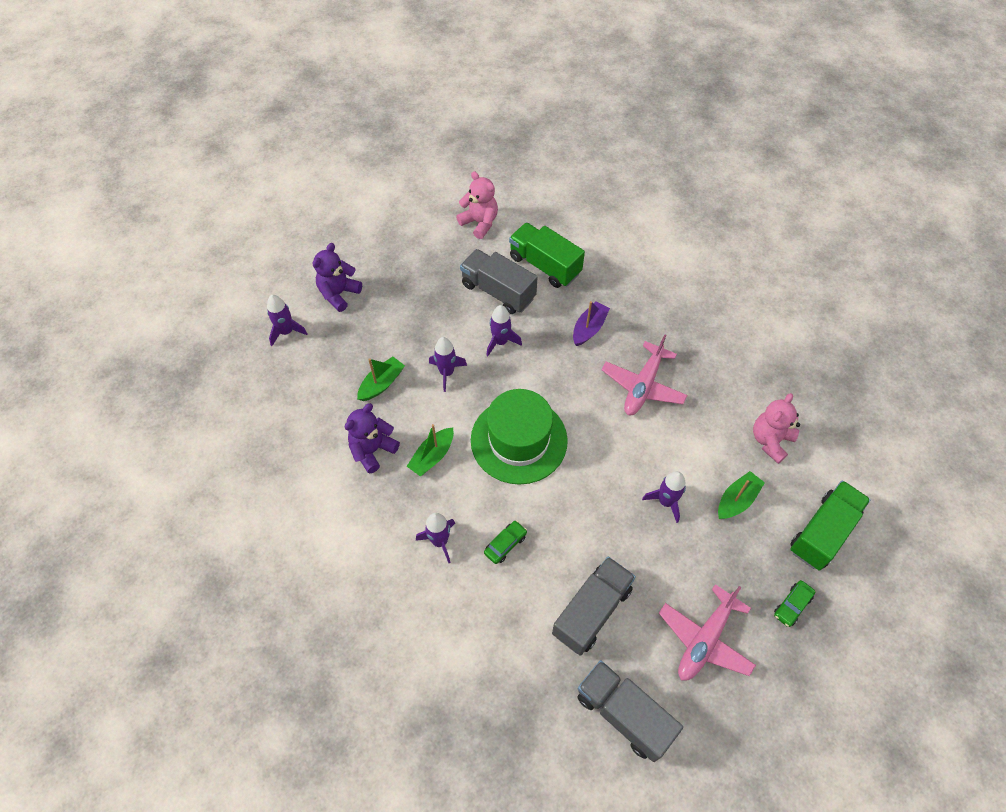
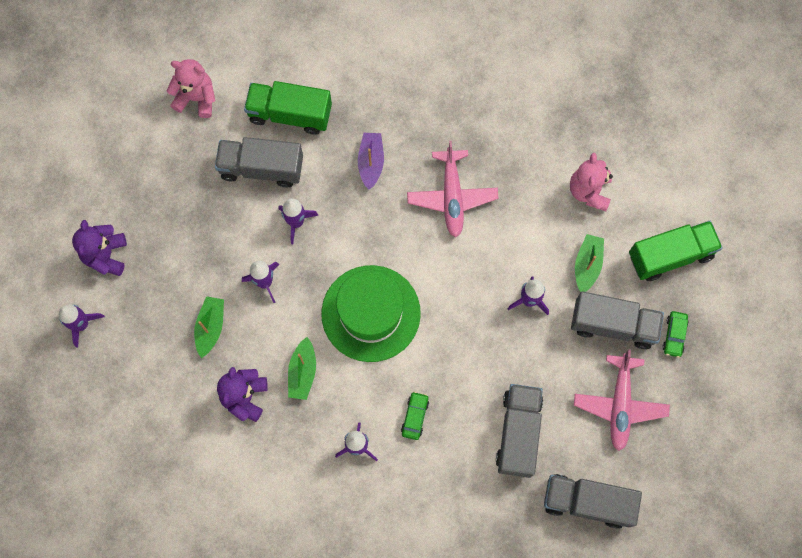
camera: 30 degrees left, 15 degrees up
green truck [790,480,871,571] -> green truck turned 60 degrees clockwise [629,221,723,281]
none -> grey truck [571,291,664,349]

